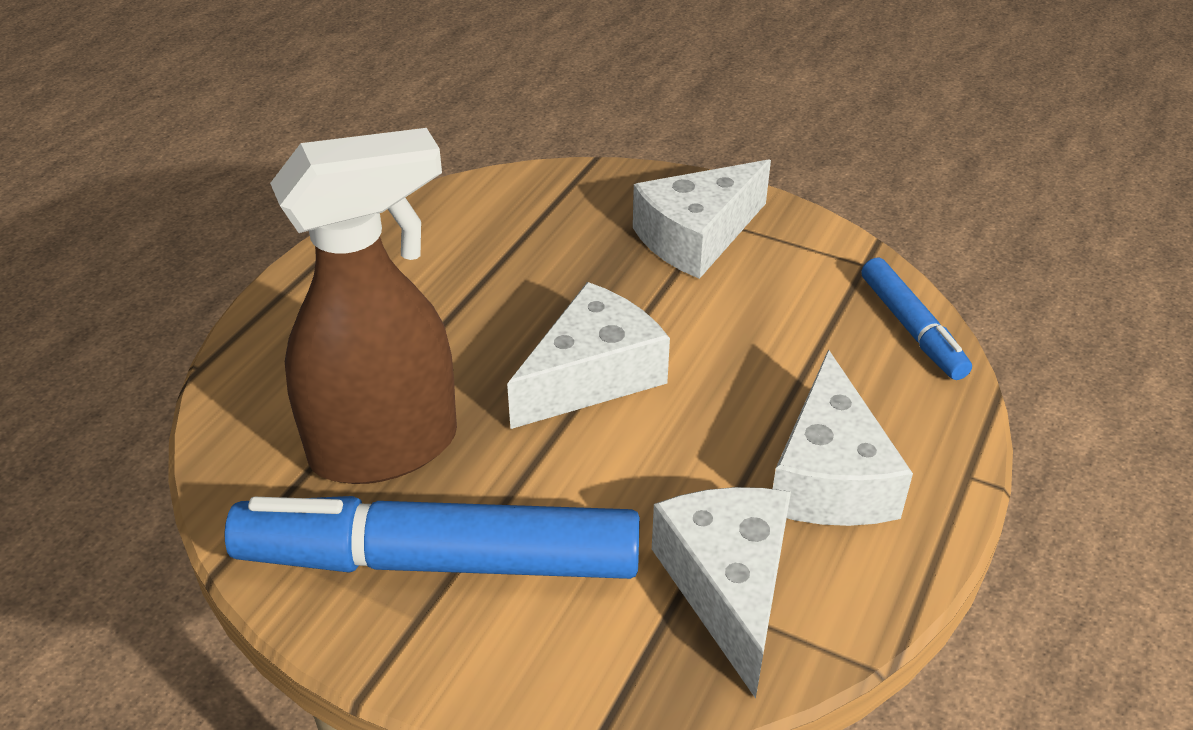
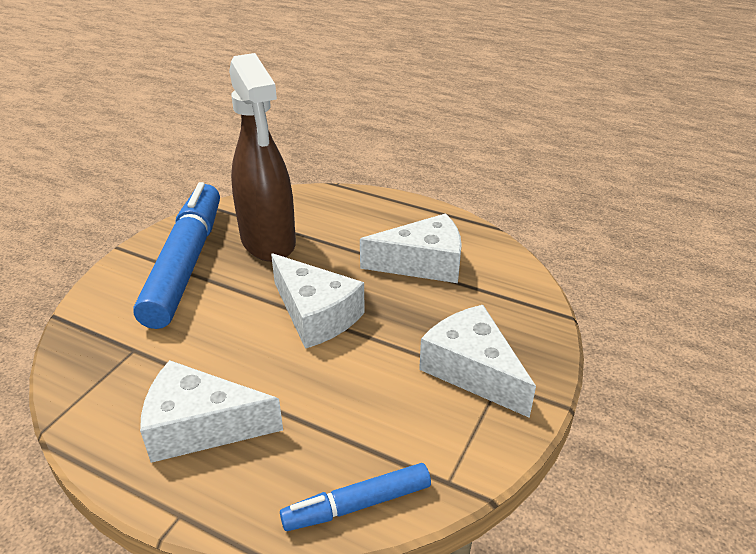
camera: 90 degrees right, 5 degrees down
white cheese [652,487,791,699] -> white cheese moved to [360,213,462,283]

